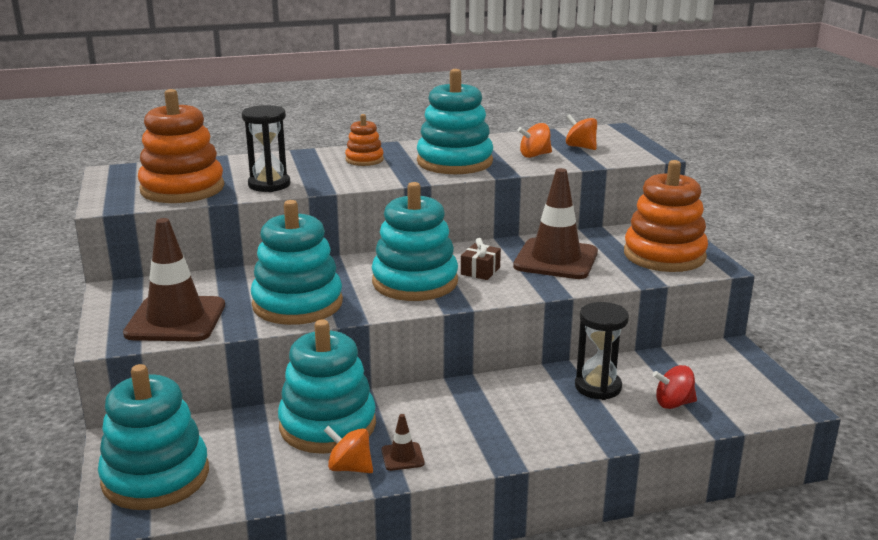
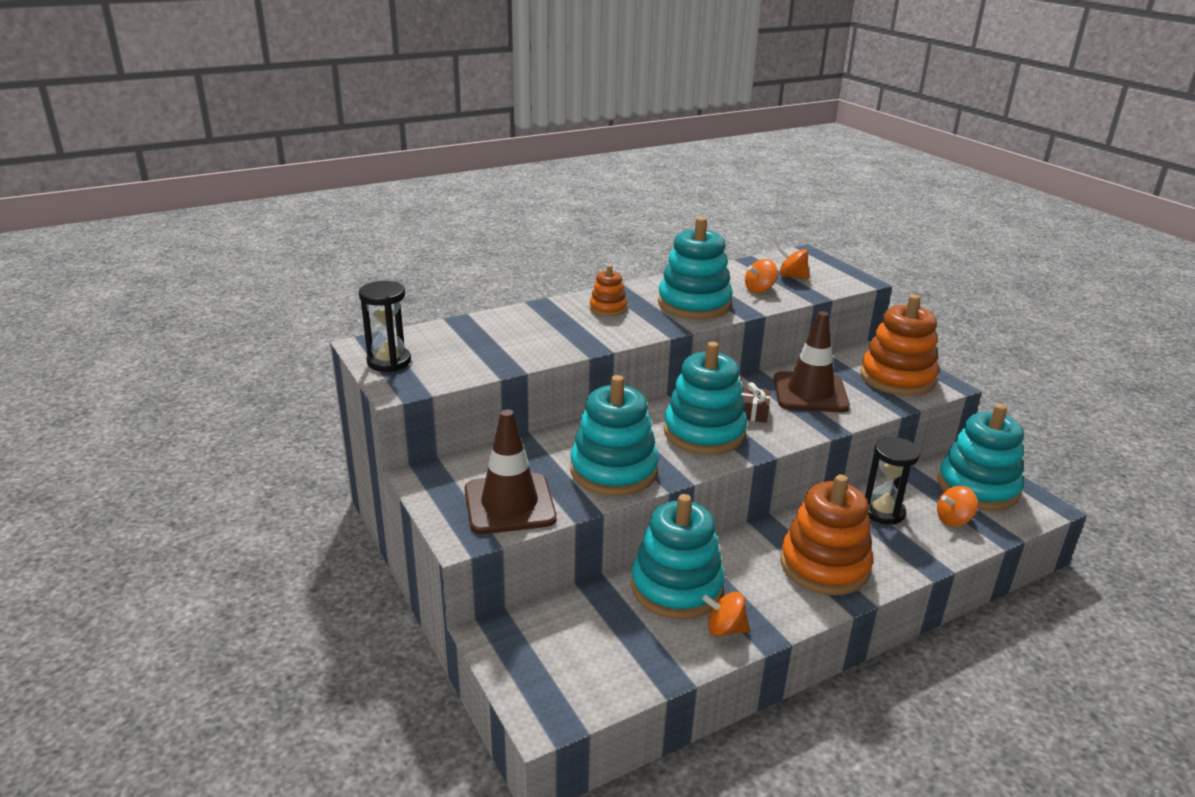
camera: 15 degrees left, 5 degrees up
turquoise stacking toy [98,364,209,510] -> turquoise stacking toy moved to [938,404,1024,511]
orange stacking toy [138,89,224,203] -> orange stacking toy moved to [780,474,873,595]
black hourglass [242,105,290,192] -> black hourglass moved to [359,281,411,372]
brown traffic cone [382,414,424,471] -> none
red spinning top [653,365,697,409] -> orange spinning top [937,486,978,526]

